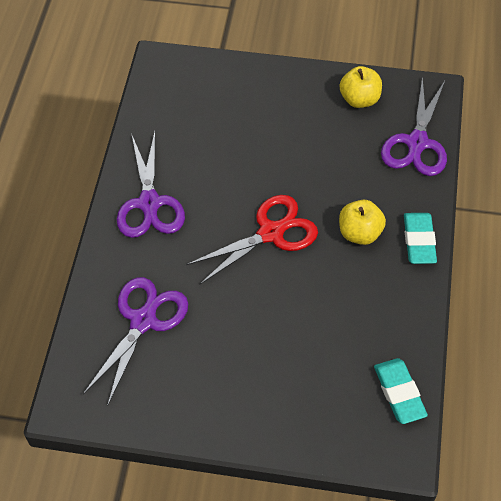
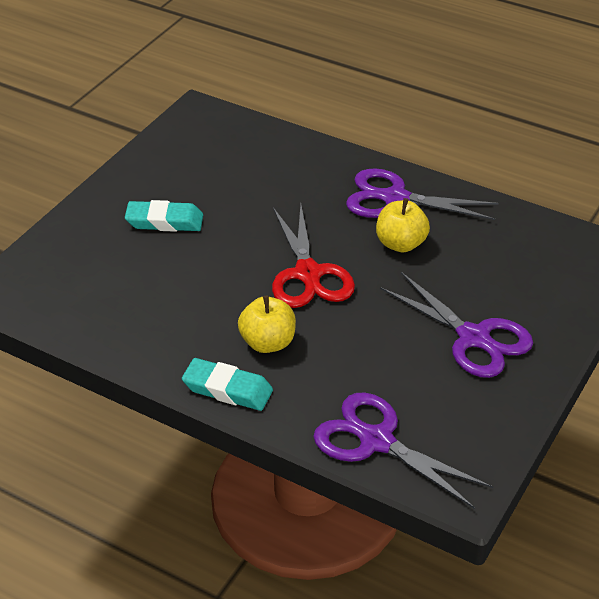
camera: 110 degrees right, 15 degrees down
purple scissors [83,277,188,406] -> purple scissors moved to [380,272,533,378]
yellow apple [340,66,382,108] -> yellow apple moved to [376,198,430,252]
turquoise eraser [374,358,428,424] -> turquoise eraser moved to [125,200,203,232]

